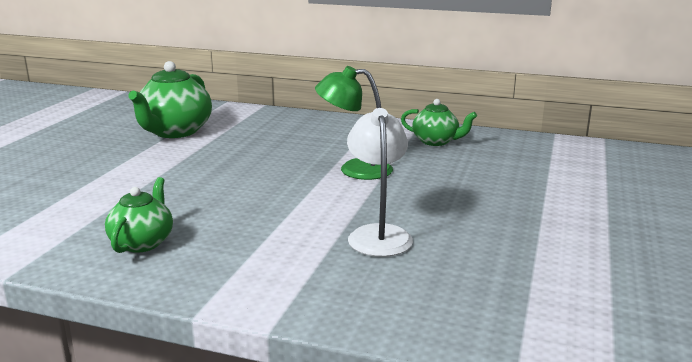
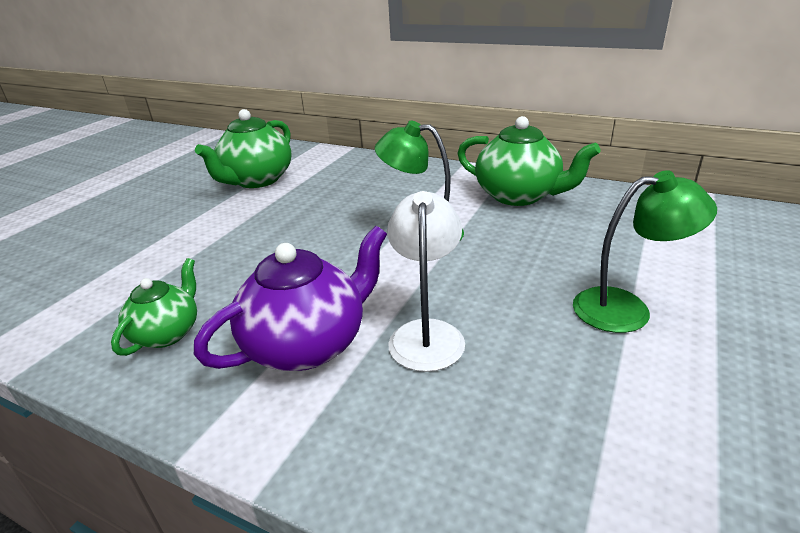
camera: 10 degrees right, 10 degrees up
green teapot [401,99,477,146] -> green teapot [457,116,601,206], size x1.67
none -> purple teapot [194,226,387,371]
none -> green lamp [573,170,717,333]

